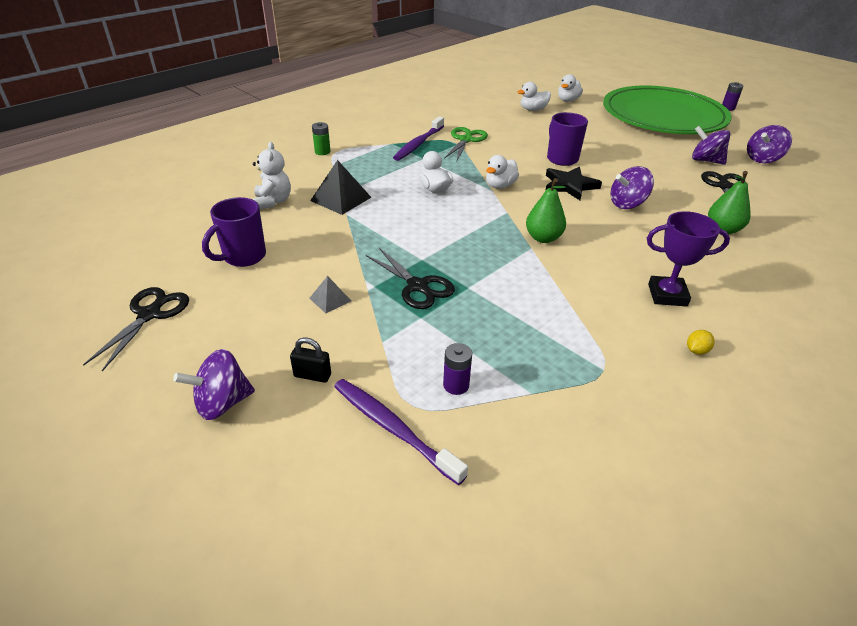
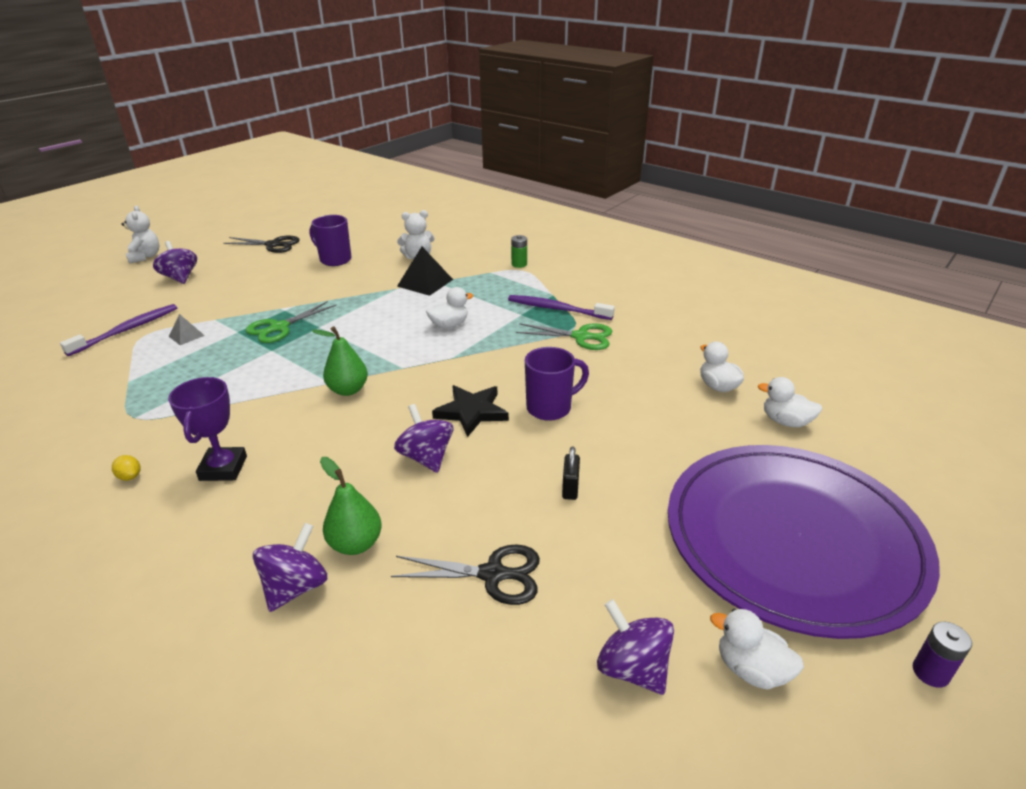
camera: 85 degrees right, 5 degrees down
black padlock [290,338,331,383] -> black padlock moved to [562,447,580,500]
grey pyramid [309,276,351,313] -> grey pyramid moved to [169,314,205,345]
black scissors [366,248,455,309] -> green scissors [246,301,336,343]
purple battery [443,343,472,395] -> none
white duck [486,155,519,189] -> white duck moved to [710,609,804,690]
green plate [603,85,731,134] -> purple plate [668,445,940,639]
purple spinning top [692,126,730,165] -> purple spinning top moved to [253,523,327,612]
none -> white teddy bear [122,205,159,264]

